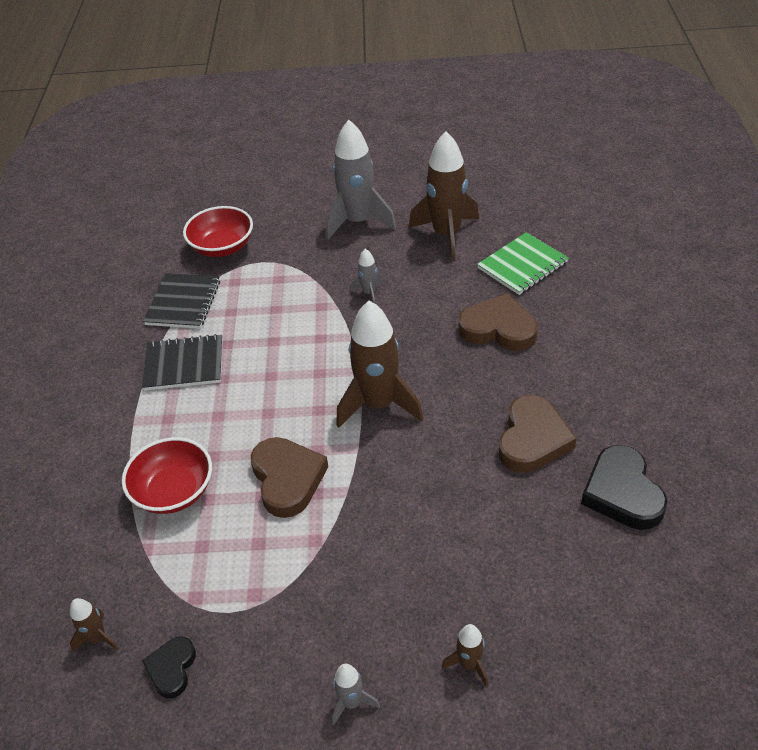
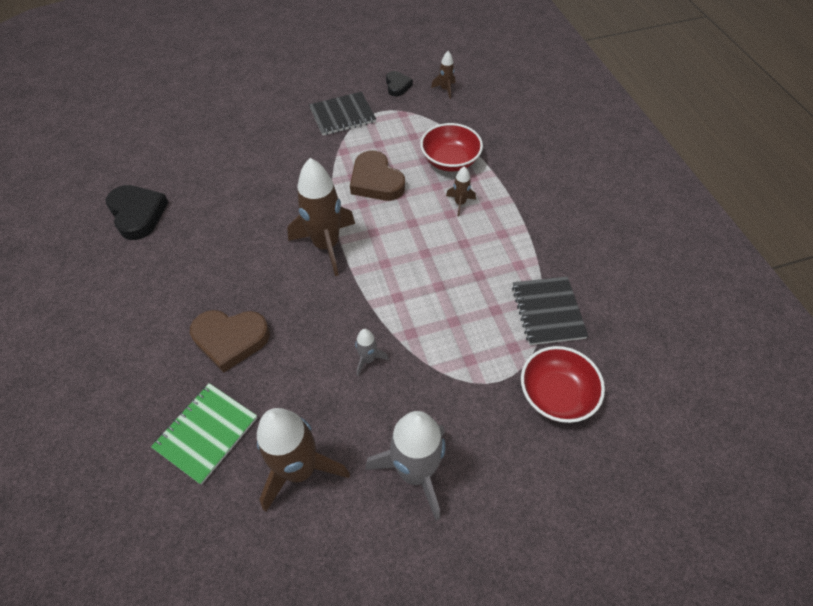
camera: 160 degrees right, 10 degrees up
black notebook [142,334,223,391] -> black notebook moved to [309,92,376,136]
grey rocket [332,664,380,725] -> none
brown rocket [442,624,488,687] -> brown rocket moved to [446,166,476,216]
brown heart [499,395,577,473] -> none

